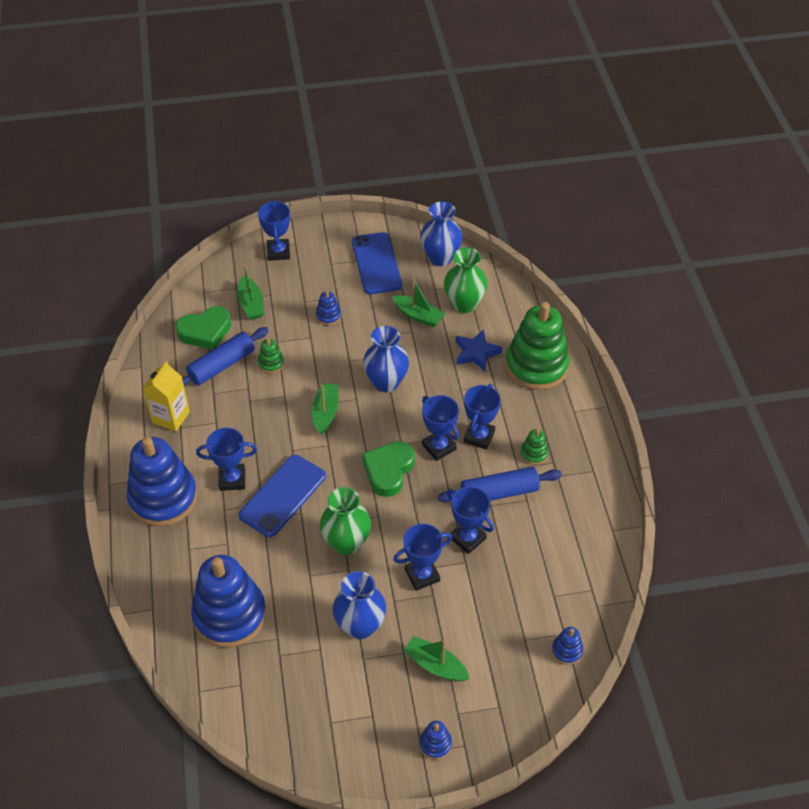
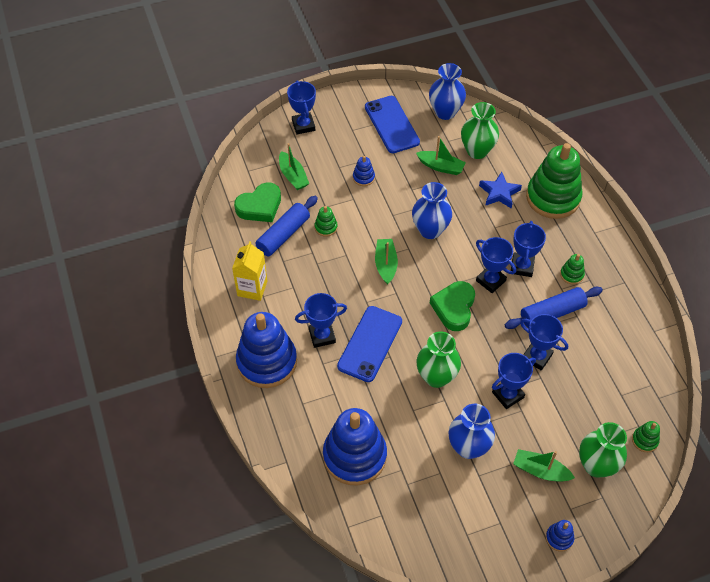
camera: 10 degrees left, 5 degrees up
blue stacking toy [552,627,583,665] -> green stacking toy [632,421,660,452]
none -> green vase [579,422,627,478]

